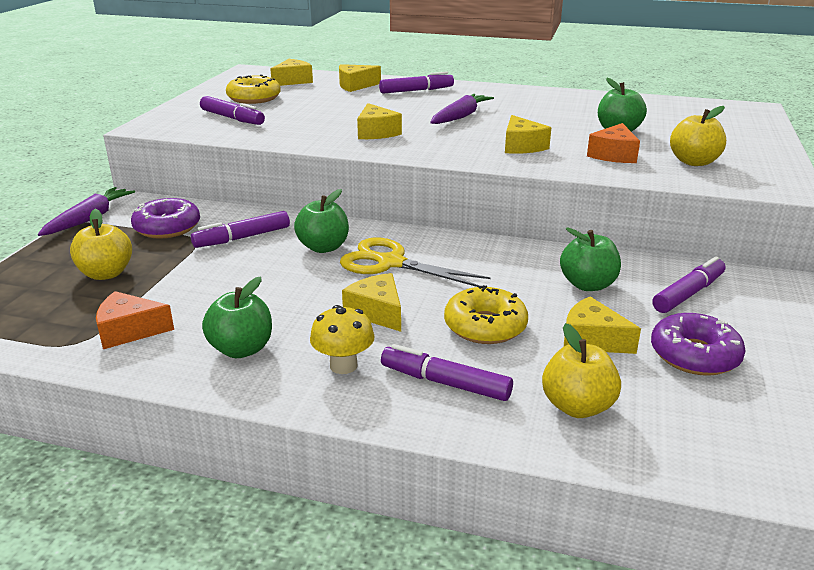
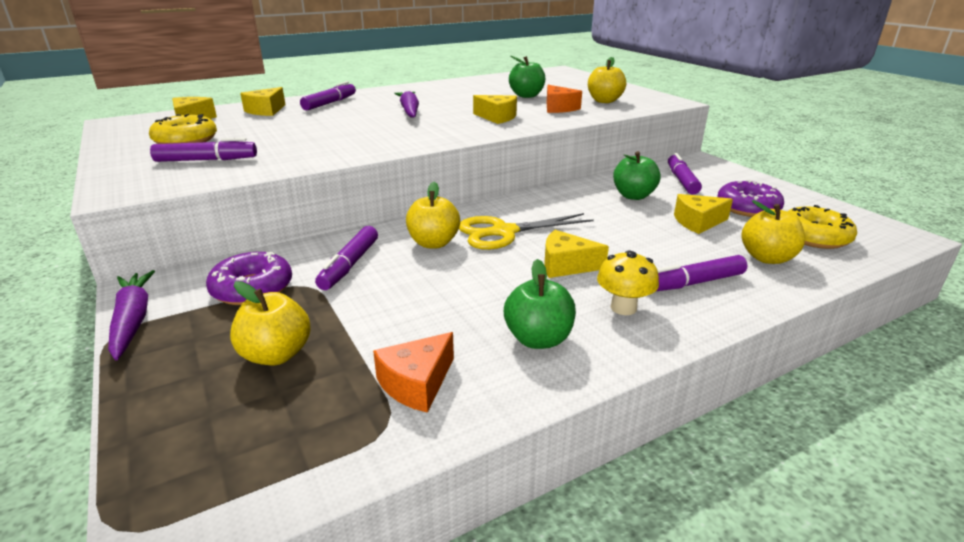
camera: 45 degrees left, 0 degrees up
green apple [294,189,349,253] -> yellow apple [406,182,460,248]
yellow cheese [357,103,402,139] -> none
yellow donut [444,285,528,344] -> yellow donut moved to [787,205,857,249]

